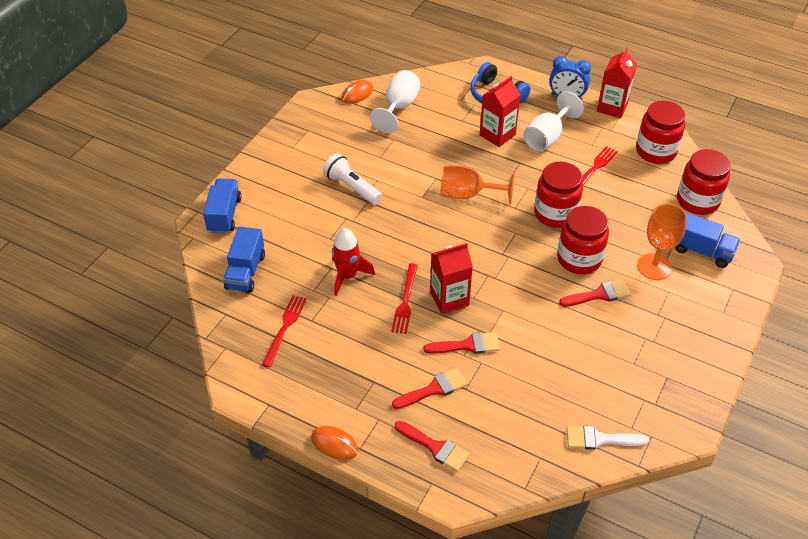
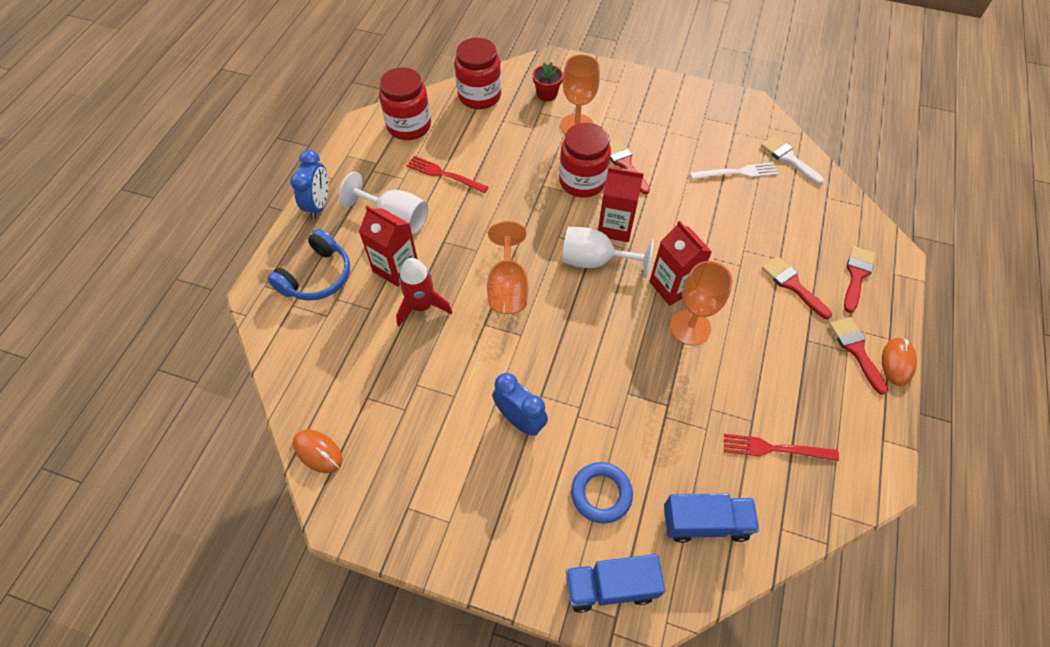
camera: 100 degrees left, 10 degrees up
white flashlight [323,153,382,205] -> blue clock [492,373,548,436]
red rocket [332,228,375,296] -> red rocket moved to [396,258,452,326]
white goblet [370,70,421,133] -> white goblet moved to [562,227,654,278]
red fork [391,263,418,334] -> orange goblet [670,261,733,346]
red brush [423,332,500,354] -> red brush moved to [829,317,888,395]
red jar [534,162,583,228] -> none
white brush [566,426,649,450] -> white brush turned 150 degrees clockwise [761,136,824,185]
red carton [597,47,637,118] -> red carton moved to [598,167,644,242]
blue truck [675,212,741,268] -> red flower pot [533,62,563,101]
none -> blue ring [571,462,633,523]
none -> white fork [690,163,778,180]

